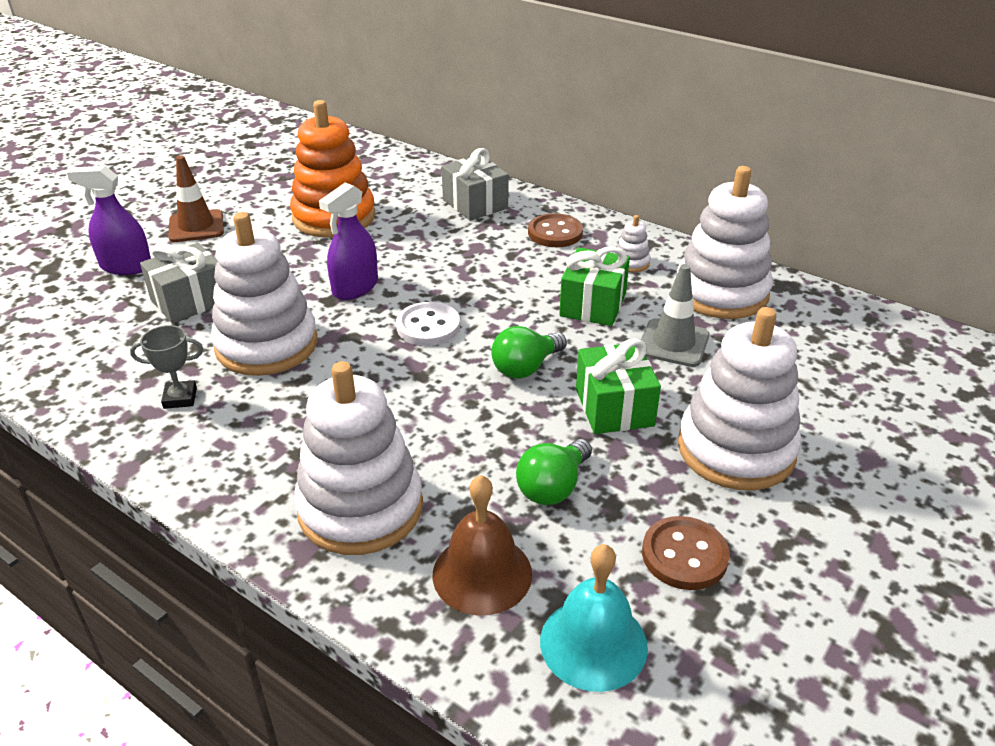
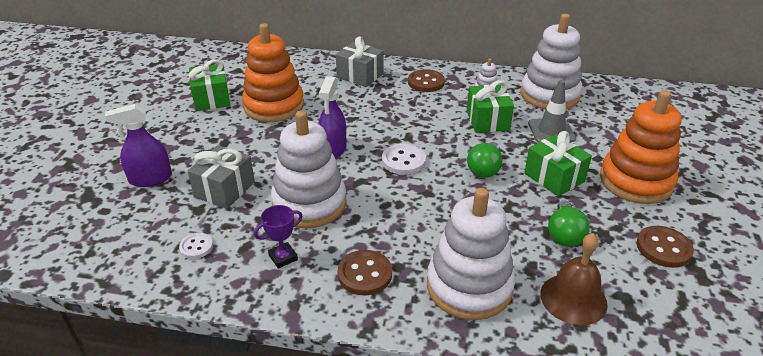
camera: 25 degrees left, 0 degrees up
grey trophy [130,325,203,409] -> purple trophy [254,205,303,269]
brown traffic cone [168,155,224,242] -> none
turquoise bell [540,544,648,692] -> none
white stacking toy [678,307,801,490] -> orange stacking toy [600,90,682,204]
none -> white button [179,233,213,259]
none -> green gift [189,59,230,111]
none -> brown button [338,250,392,295]

